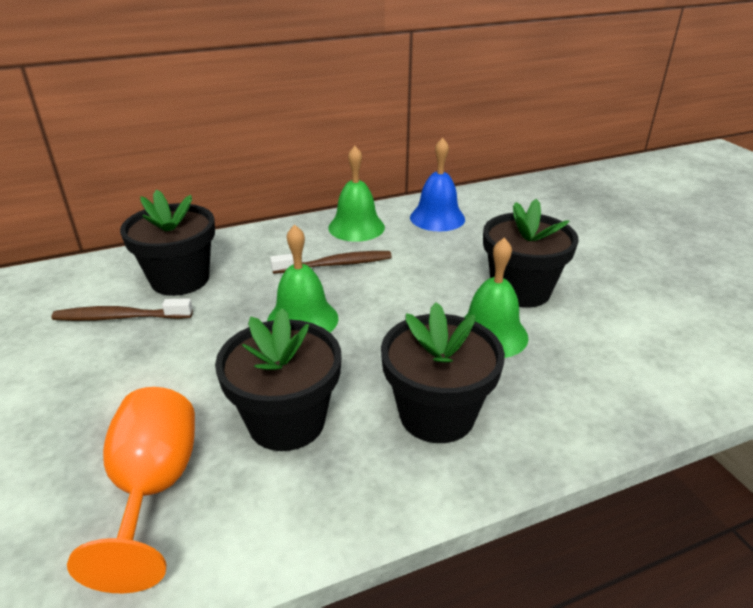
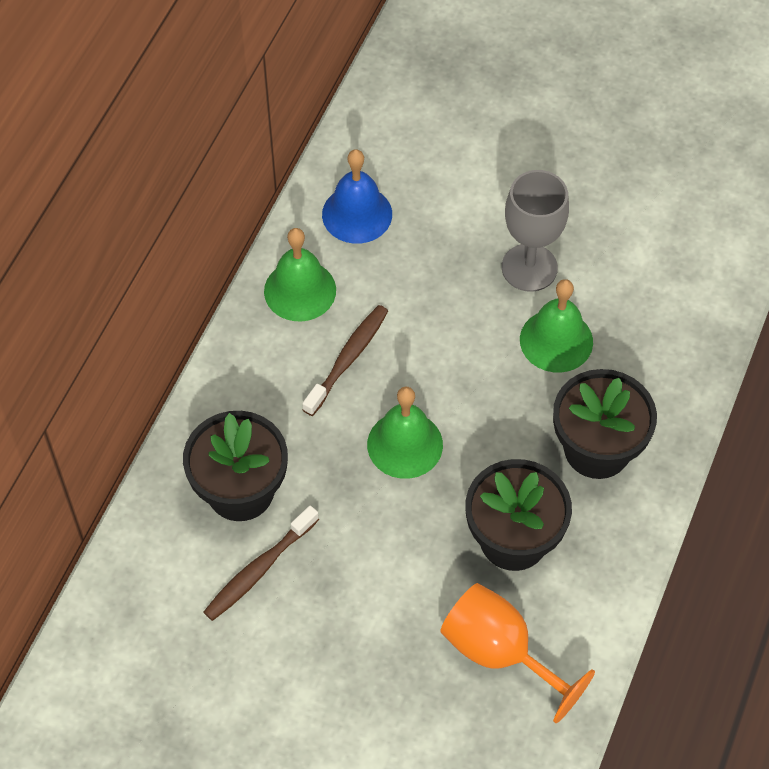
camera: 45 degrees left, 25 degrees up
black flower pot [483,199,579,308] -> grey goblet [502,170,569,292]

